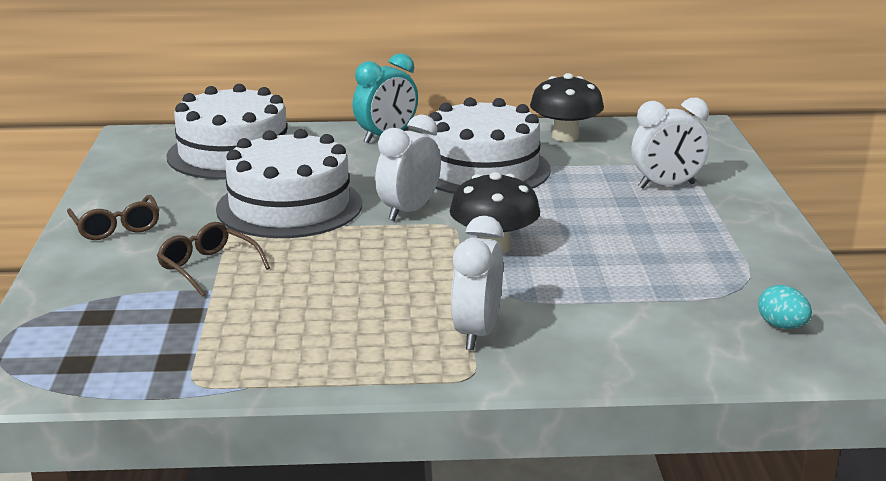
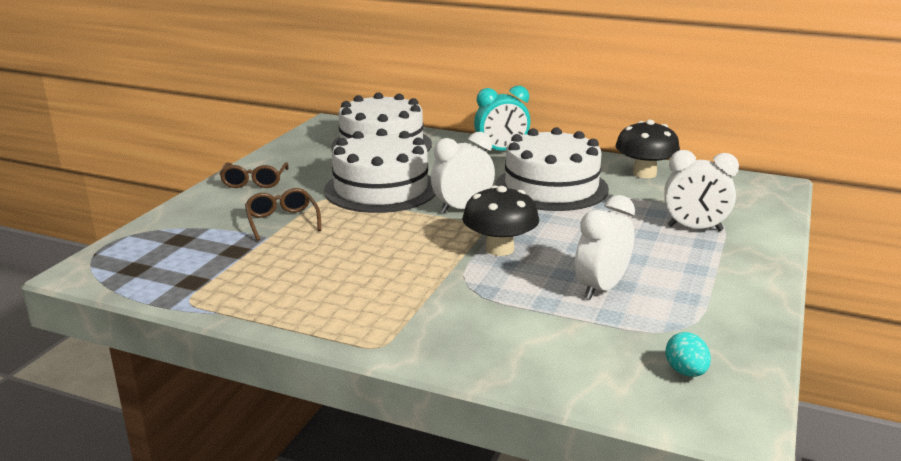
camera: 25 degrees right, 0 degrees up
white clock [451,216,503,350] -> white clock moved to [575,195,635,300]

